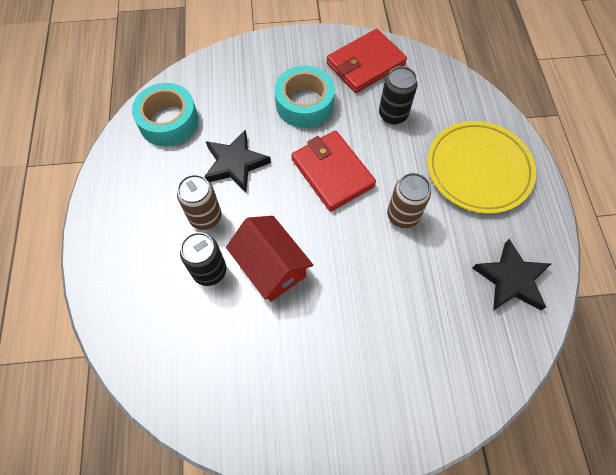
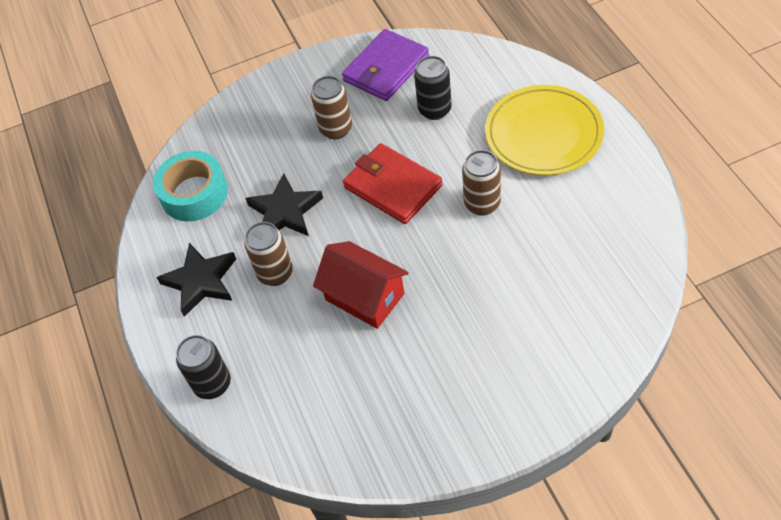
camera: 10 degrees left, 10 degrees down
black can [180,232,226,286] -> black can moved to [176,335,231,399]
turquoise tape [275,66,335,128] -> brown can [311,76,352,139]
red wallet [326,29,407,93] -> purple wallet [342,29,429,101]
black star [473,239,551,311] -> black star moved to [156,243,236,317]

